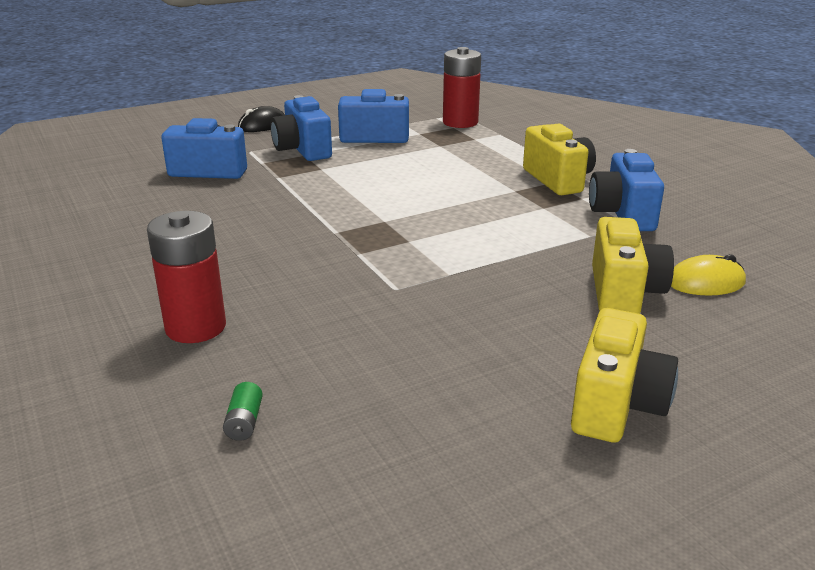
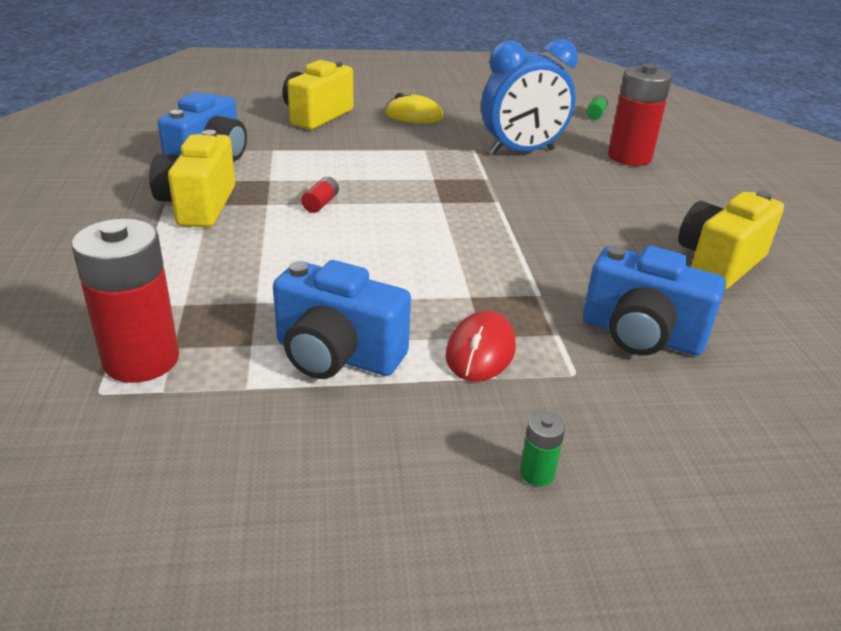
camera: 160 degrees left, 5 degrees up
black mouse [238,106,285,132] -> green battery [520,412,565,486]
blue camera [270,95,332,161] -> red mouse [446,311,516,382]
yellow camera [571,308,678,443] -> yellow camera moved to [678,191,784,290]
yellow mouse [671,254,746,296] -> yellow mouse moved to [385,93,443,123]
none -> red battery [301,177,339,213]
none -> blue clock [481,39,578,155]

